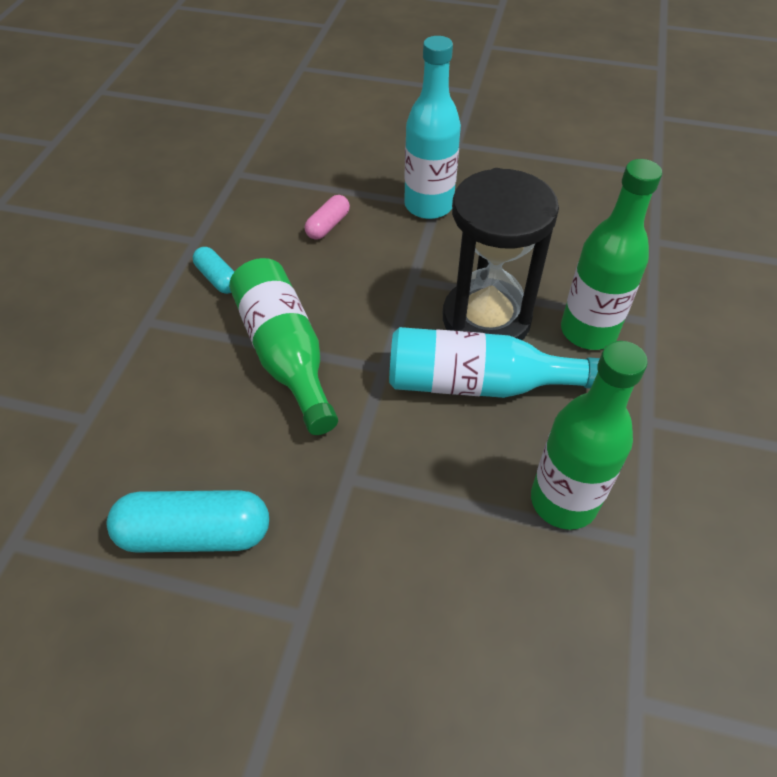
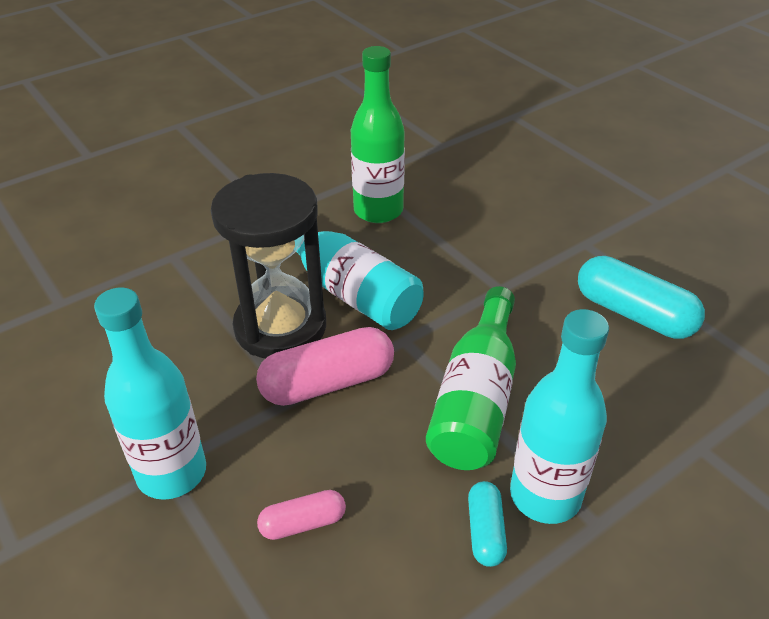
camera: 140 degrees left, 10 degrees down
green bottle [561,159,662,350] -> none
none -> pink capsule [256,327,394,406]
none -> turquoise bottle [510,309,609,524]

